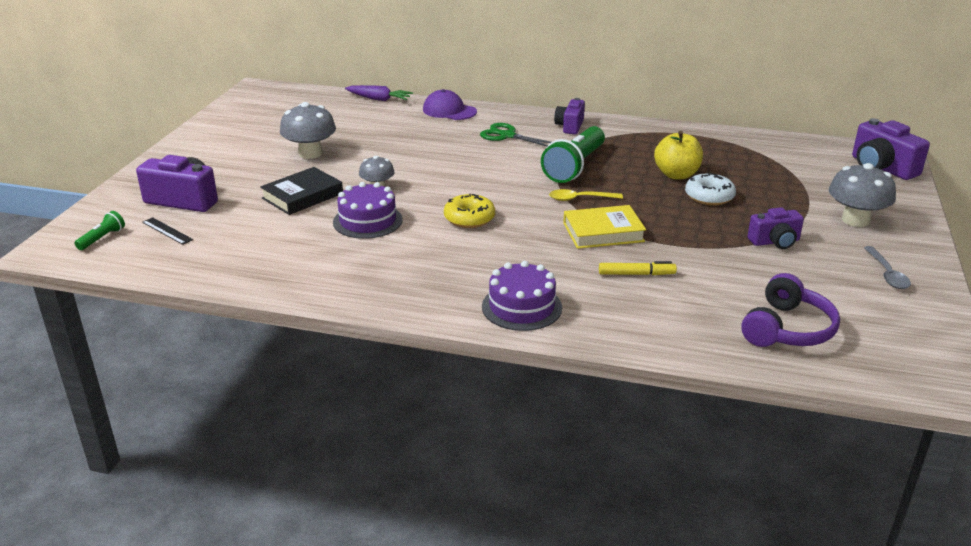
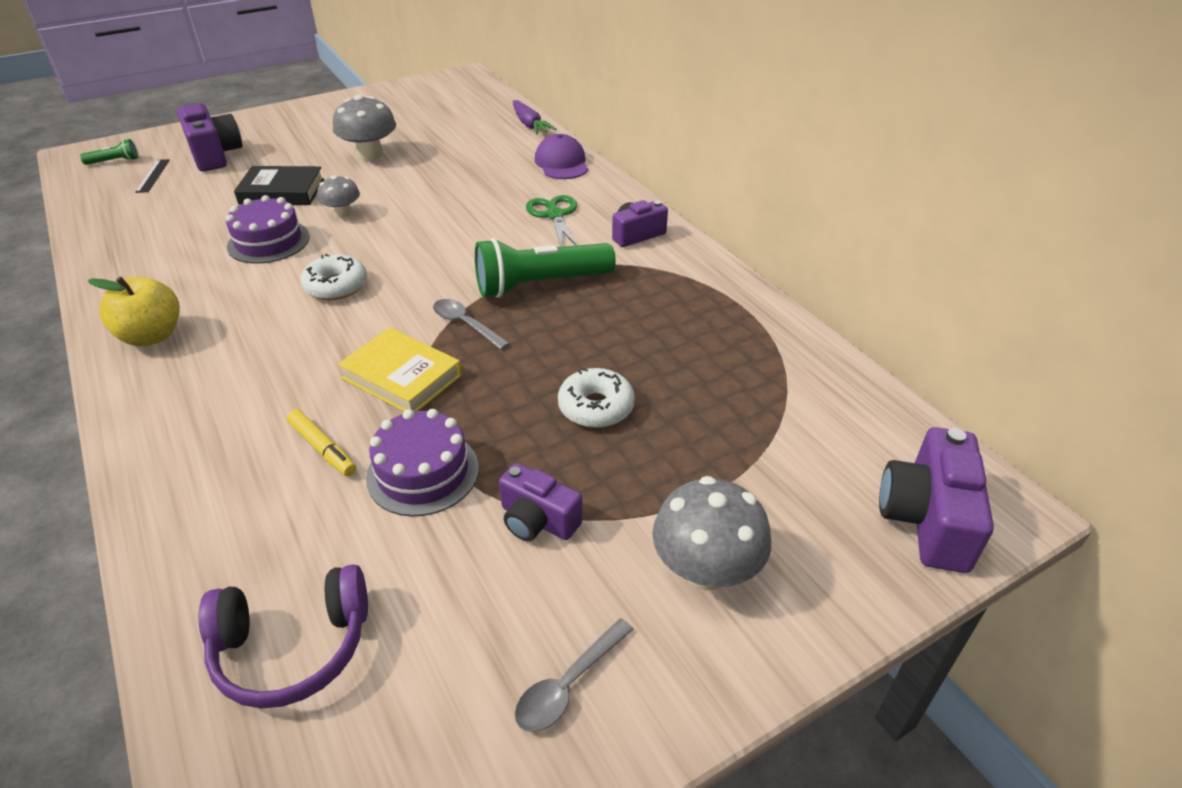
camera: 45 degrees right, 10 degrees up
yellow donut [444,194,495,228] -> white donut [300,254,367,300]
purple cake [482,261,562,331] -> purple cake moved to [366,409,479,516]
yellow spoon [549,189,623,201] -> grey spoon [433,299,510,350]
yellow apple [654,131,703,179] -> yellow apple moved to [88,276,180,347]

